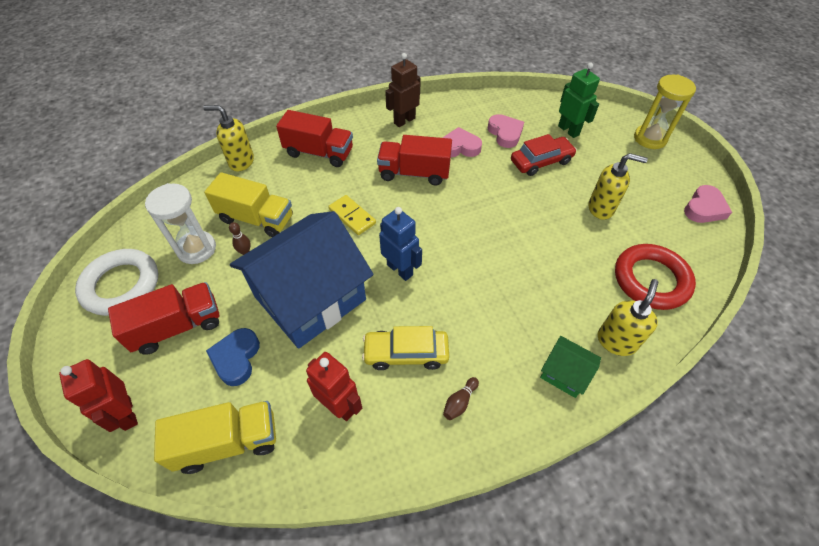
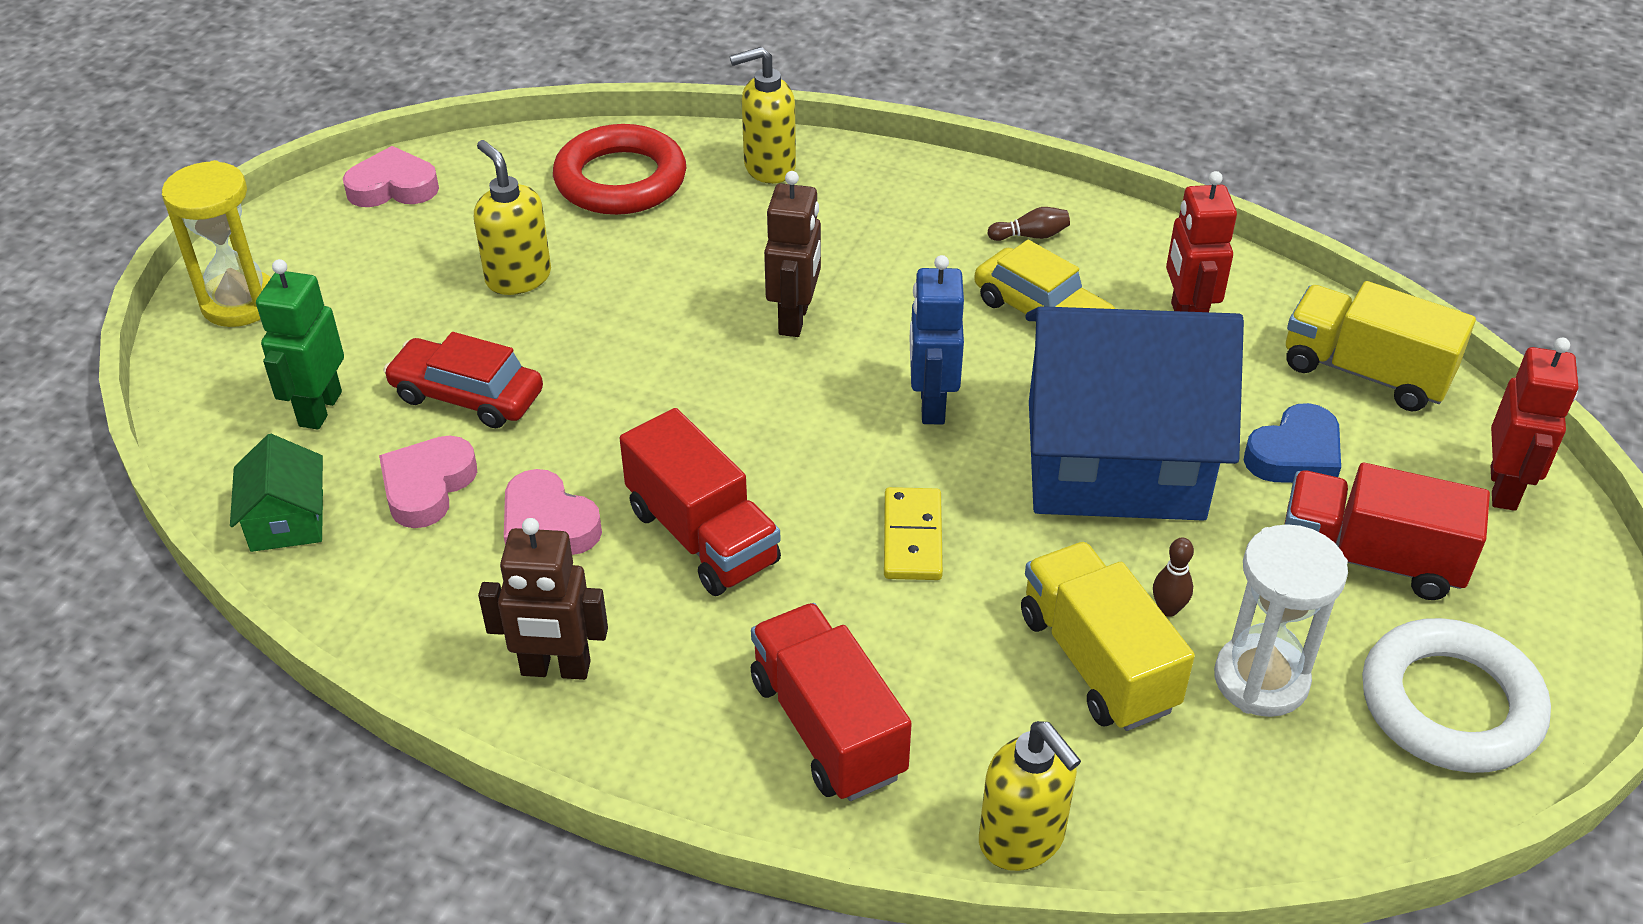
camera: 135 degrees left, 10 degrees down
green house [540,336,601,398] -> green house moved to [230,434,323,552]
none -> brown robot [764,171,821,337]

